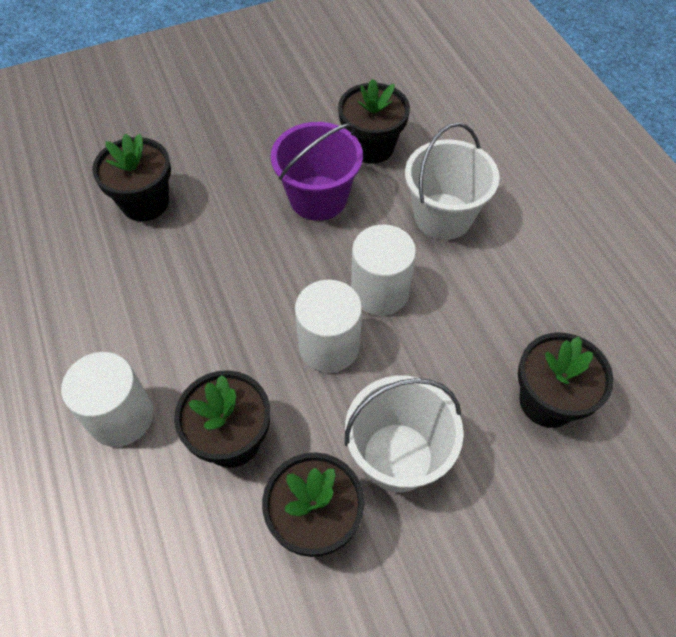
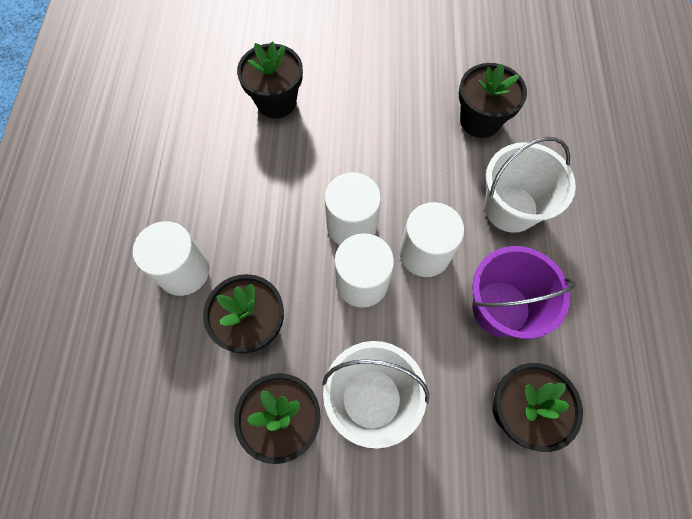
camera: 25 degrees right, 10 degrees up
purple bucket [271,122,363,221] -> purple bucket moved to [472,246,576,339]
none -> white cylinder [325,173,381,245]

